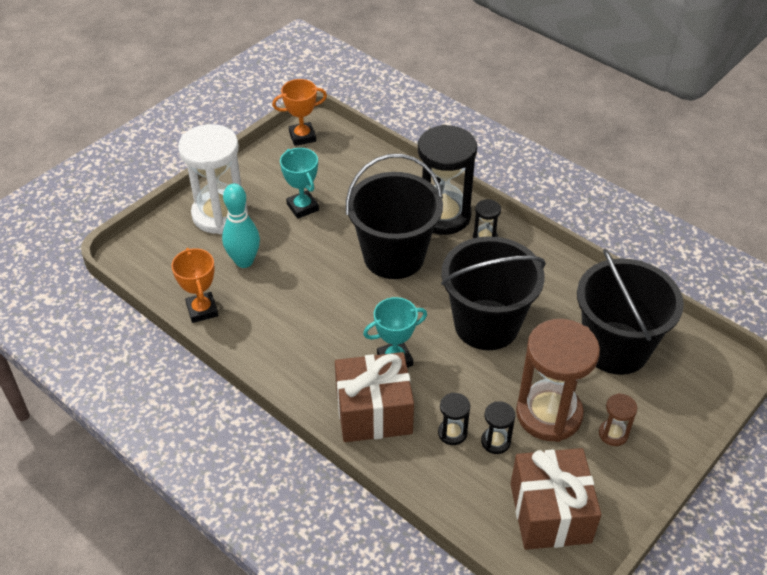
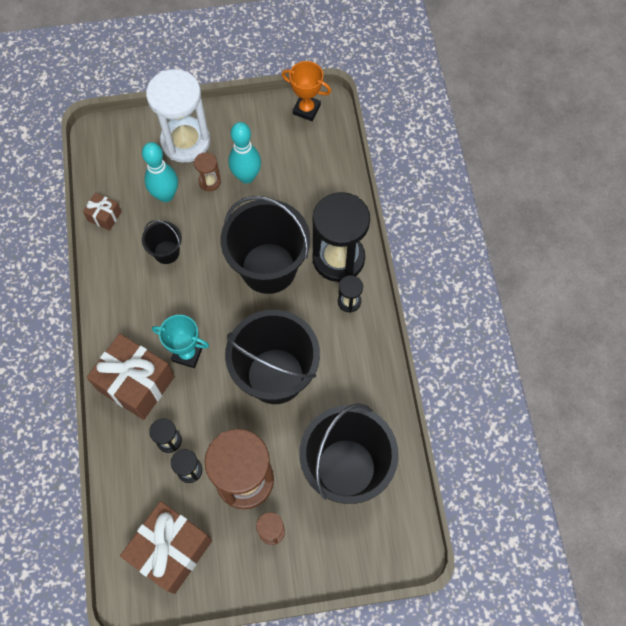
camera: 40 degrees right, 20 degrees up
orange trophy [171,248,218,323] -> brown gift [83,193,122,231]
turquoise trophy [280,148,319,219] -> turquoise bowling pin [229,122,261,183]
none -> black bucket [142,220,182,264]
none -> brown hourglass [194,152,221,191]

